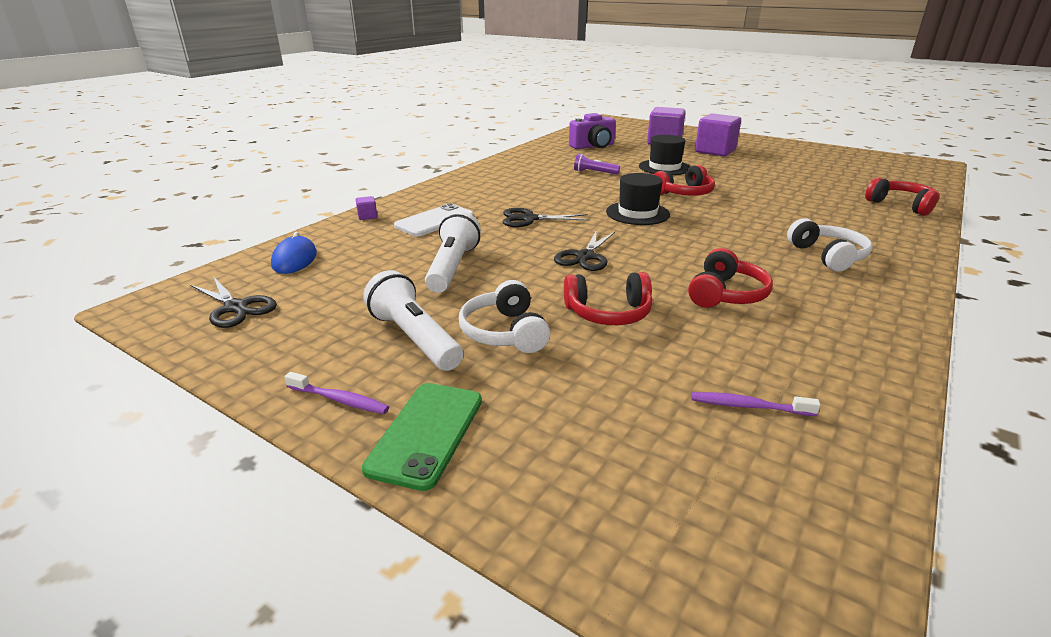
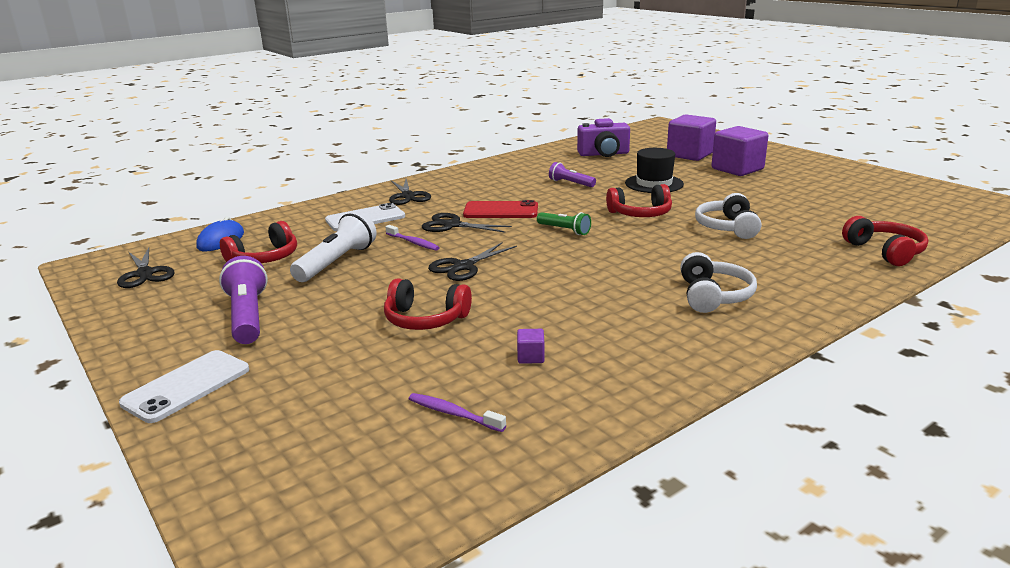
camera: 20 degrees right, 5 degrees down
purple toothbrush [284,372,389,414] -> purple toothbrush moved to [386,225,440,251]
purple cube [356,196,377,220] -> purple cube moved to [517,329,545,364]
green phone [362,383,482,491] -> white phone [119,350,249,423]
white flashlight [363,270,463,371] -> purple flashlight [219,256,268,344]
white headphones [459,280,550,353] -> white headphones moved to [695,193,761,239]
black hat [606,173,670,225] -> green flashlight [537,212,591,235]
red headphones [688,248,773,308] -> red headphones moved to [220,221,297,263]
none -> black scissors [389,179,431,205]
none -> red phone [463,200,538,218]

